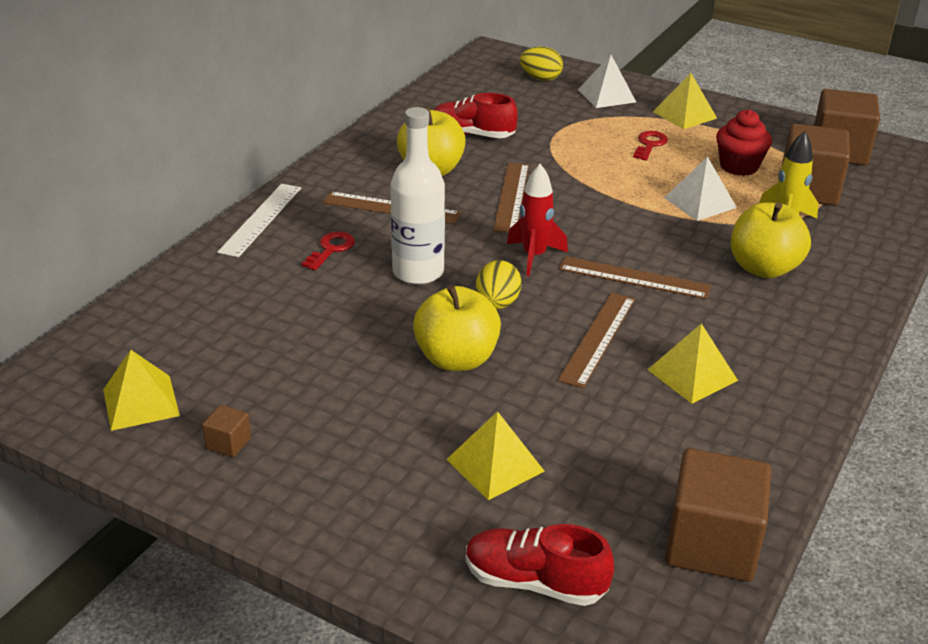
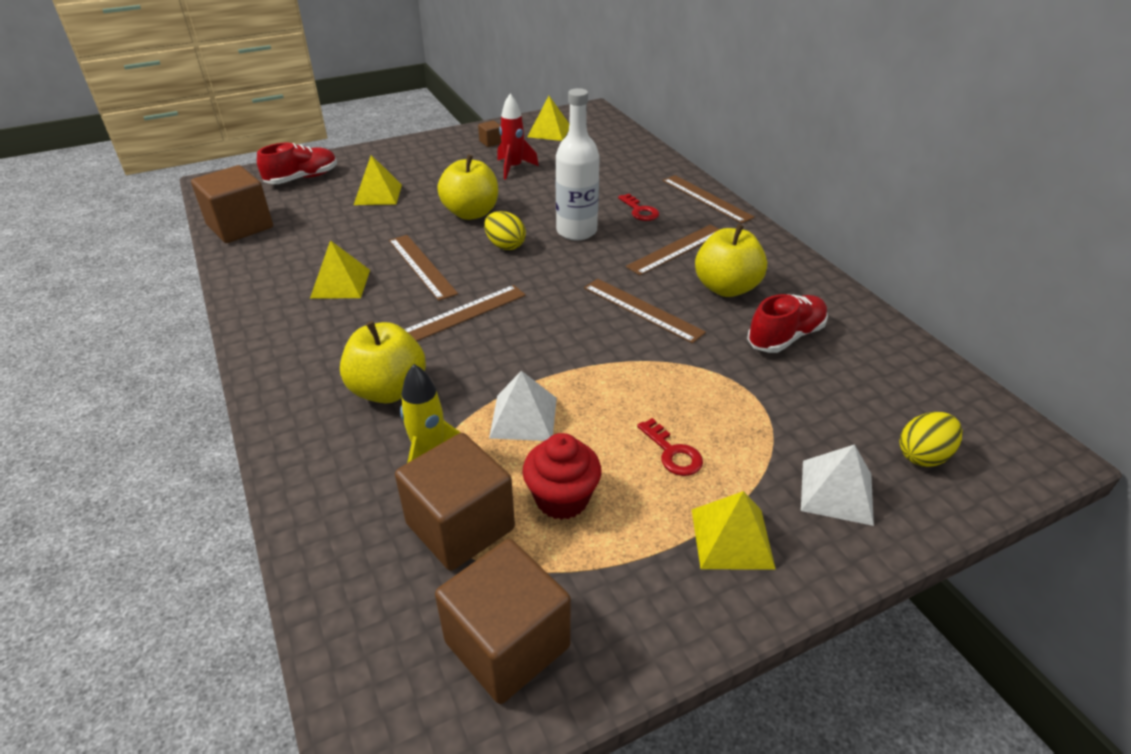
camera: 125 degrees right, 5 degrees up
white ruler [217,184,301,257] -> brown ruler [663,175,755,224]
red rocket [507,164,568,276] -> red rocket moved to [497,94,539,179]

